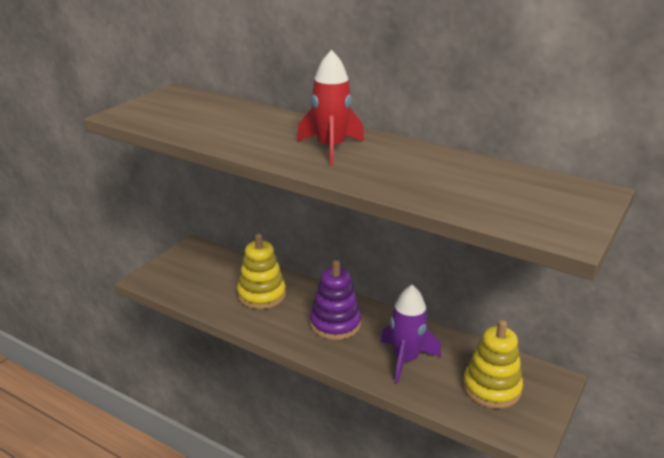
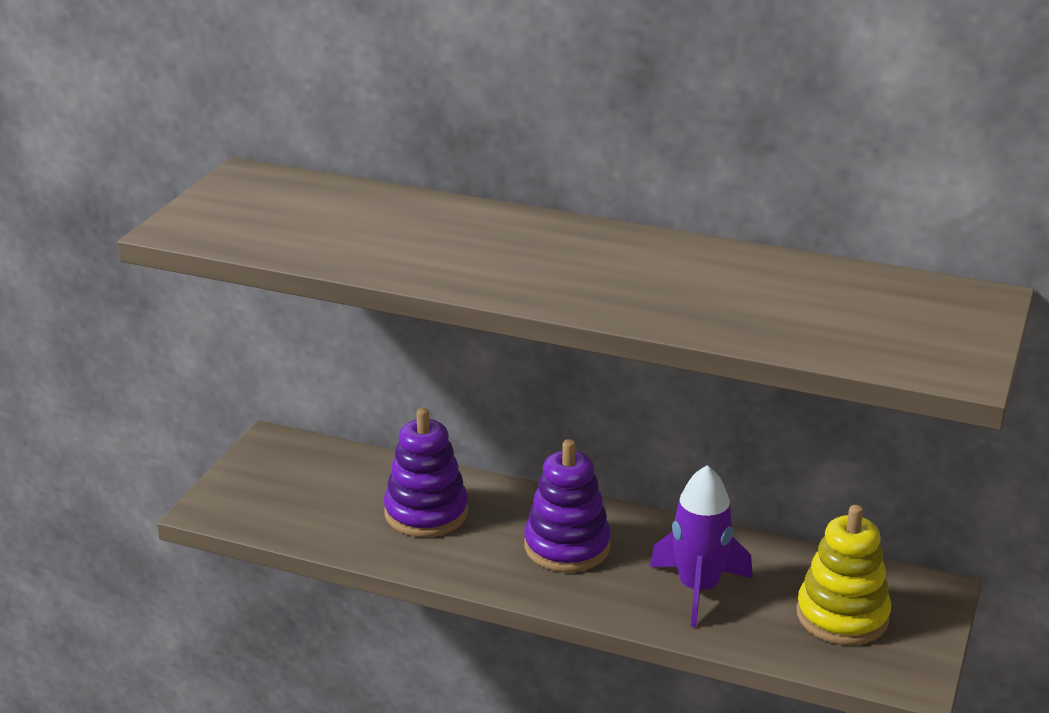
camera: 10 degrees left, 0 degrees up
yellow stacking toy [237,234,286,309] -> purple stacking toy [384,408,468,537]
red rocket [297,50,364,165] -> none

